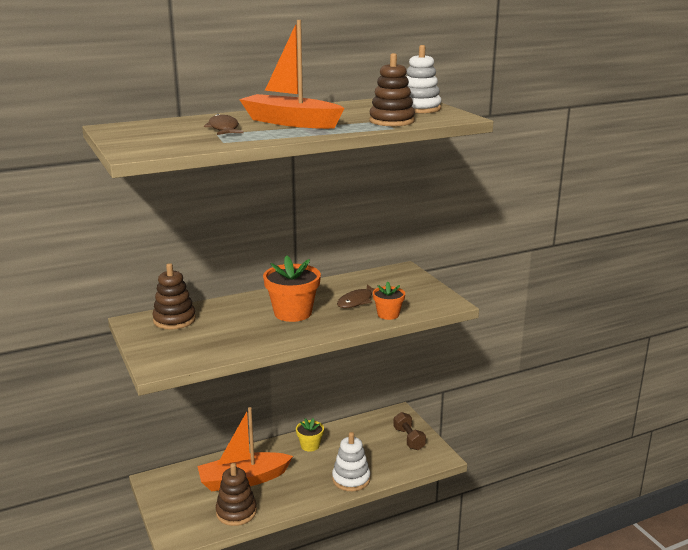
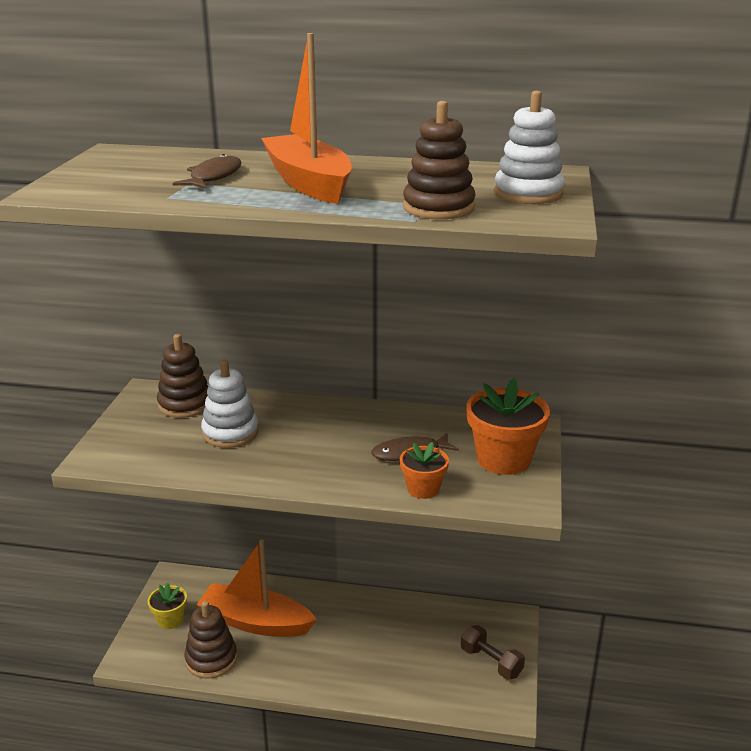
camera: 35 degrees right, 5 degrees up
orange flower pot [263,255,321,322] -> orange flower pot moved to [466,378,550,475]
yellow flower pot [296,418,324,452] -> yellow flower pot moved to [147,583,187,629]
white stacking toy [332,432,370,491] -> white stacking toy moved to [201,360,259,448]
brown dumbbell [393,412,426,450] -> brown dumbbell turned 60 degrees counterclockwise [461,625,525,680]

